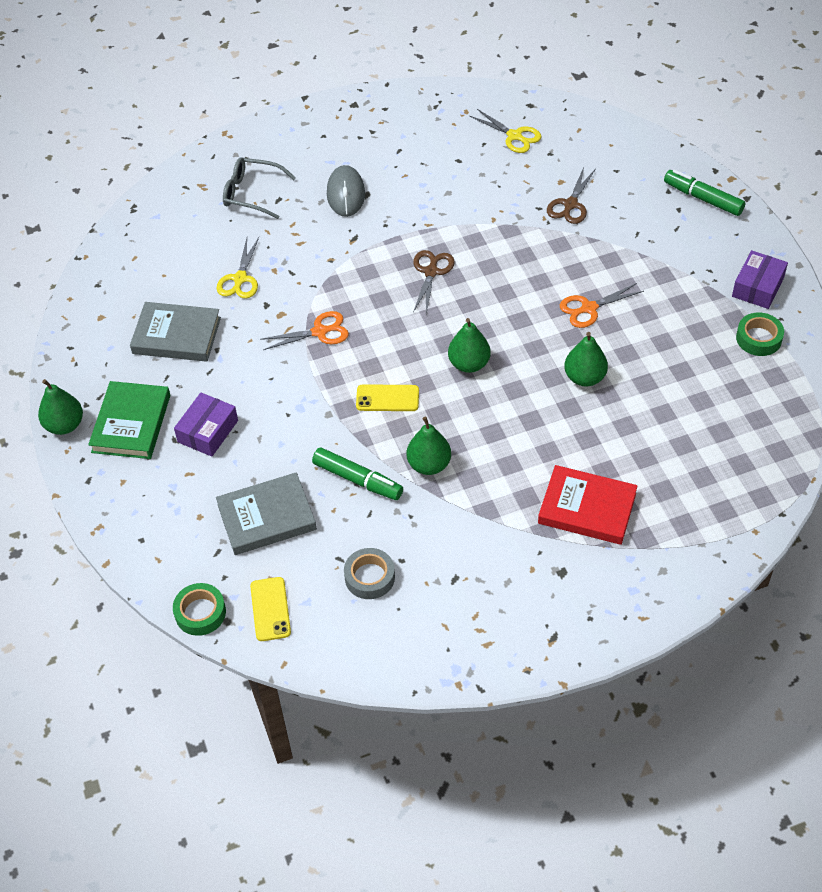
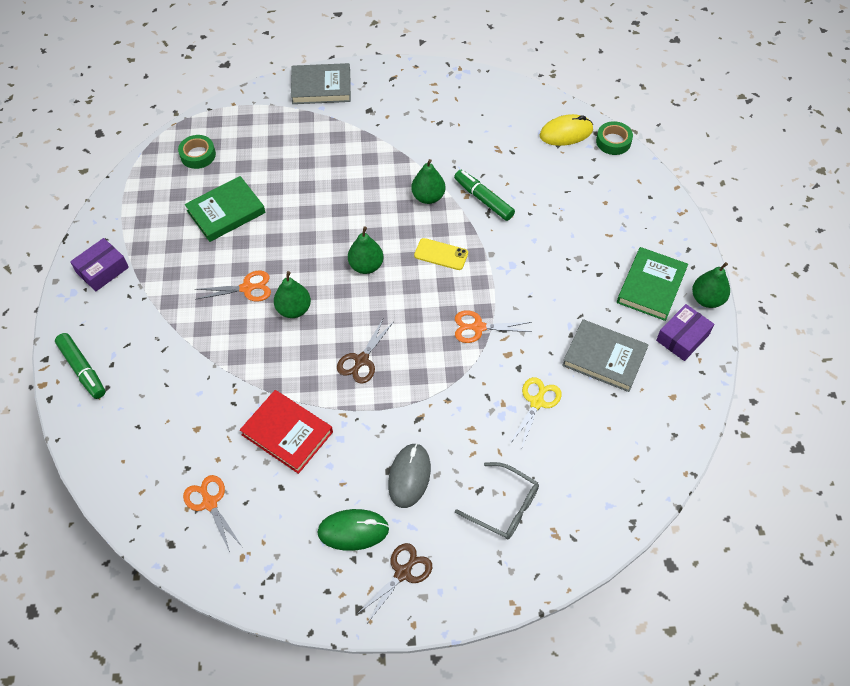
camera: 165 degrees left, 5 degrees up
purple box [174,393,238,457] -> purple box moved to [656,304,714,361]
grey book [216,472,317,555] -> grey book moved to [291,63,351,104]
yellow phone [250,577,291,641] -> yellow mouse [540,114,593,146]
grey tape [344,548,395,599] -> none
yellow scissors [470,109,542,153] -> orange scissors [183,475,241,553]
red book [538,465,638,545] -> red book moved to [240,390,333,474]
brown scissors [547,167,595,224] -> brown scissors moved to [356,543,432,623]
green pear [564,332,608,387] -> green pear moved to [274,271,311,318]
green tape [736,312,784,356] -> green tape moved to [178,135,216,169]
none -> green book [185,176,266,242]
none -> green mouse [317,509,389,551]

